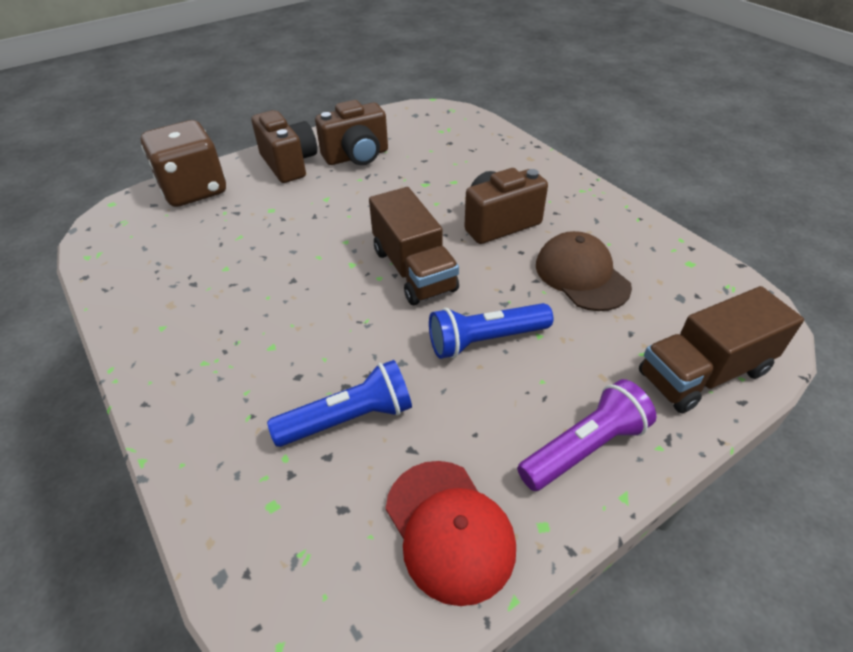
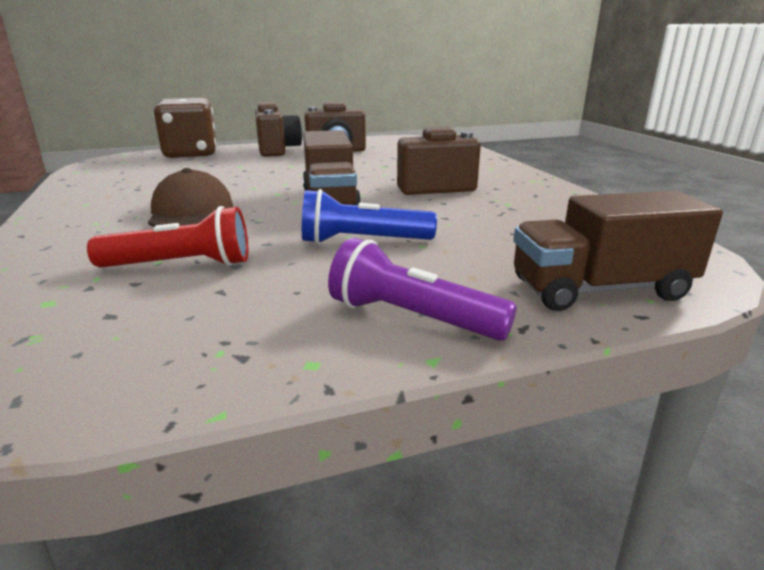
camera: 15 degrees right, 20 degrees down
blue flashlight [267,360,412,447] -> red flashlight [87,206,248,268]
red cap [386,461,516,606] -> none
purple flashlight [517,379,656,491] -> purple flashlight turned 135 degrees counterclockwise [328,238,517,341]
brown cap [536,231,632,311] -> brown cap moved to [148,168,233,227]

